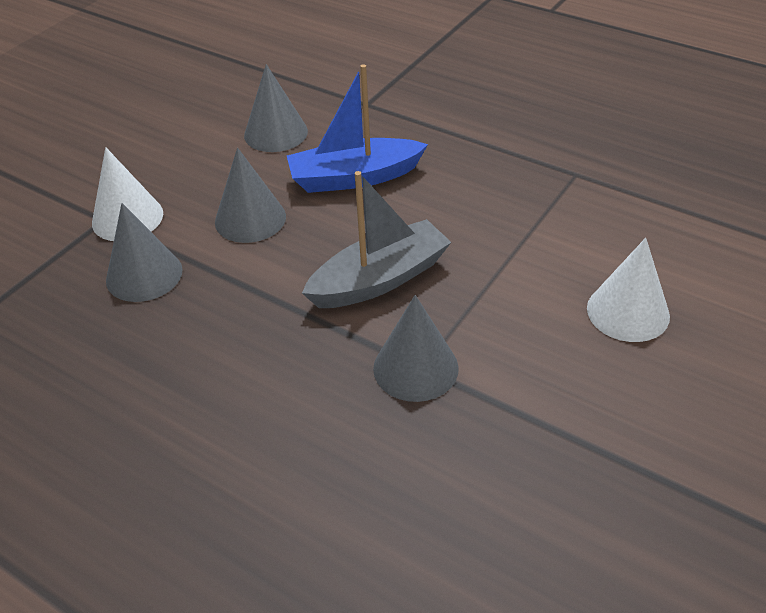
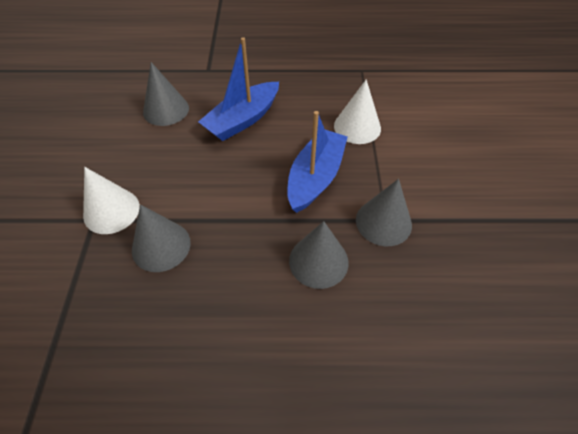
camera: 35 degrees left, 10 degrees up
grey cone [215,147,286,243] -> grey cone moved to [289,221,348,289]
grey boat [302,171,451,308] -> blue boat [287,111,348,213]
white cone [587,238,670,342] -> white cone moved to [334,79,381,144]

